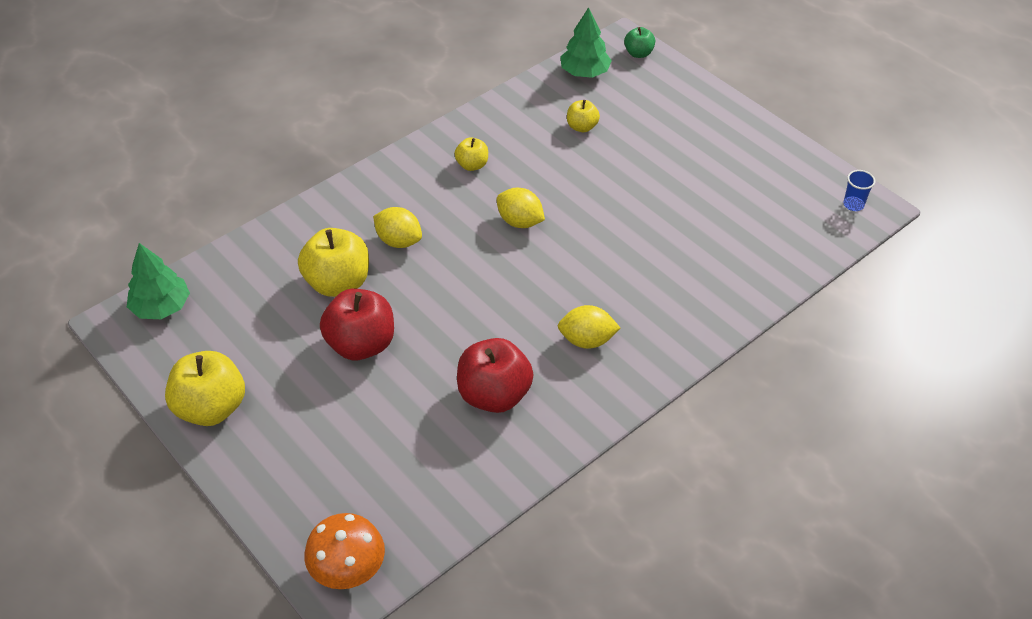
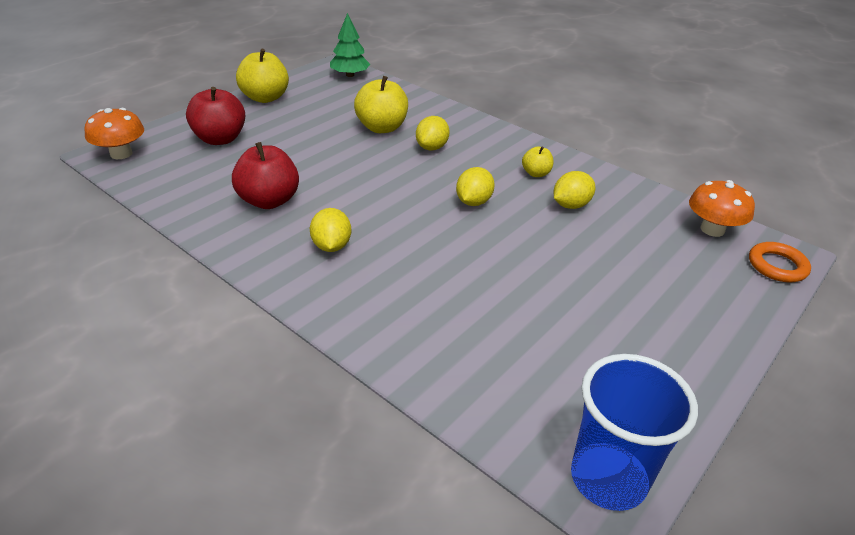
camera: 80 degrees right, 10 degrees down
red apple [320,289,394,360] -> red apple moved to [186,87,245,145]
green tree [560,7,612,78] -> orange mushroom [689,180,755,237]
yellow apple [567,100,600,132] -> none
green apple [624,27,655,58] -> orange ring [749,242,811,282]
blue cup [843,170,875,211] -> blue cup [571,354,698,511], size x2.46
none -> yellow lemon [554,171,595,209]

